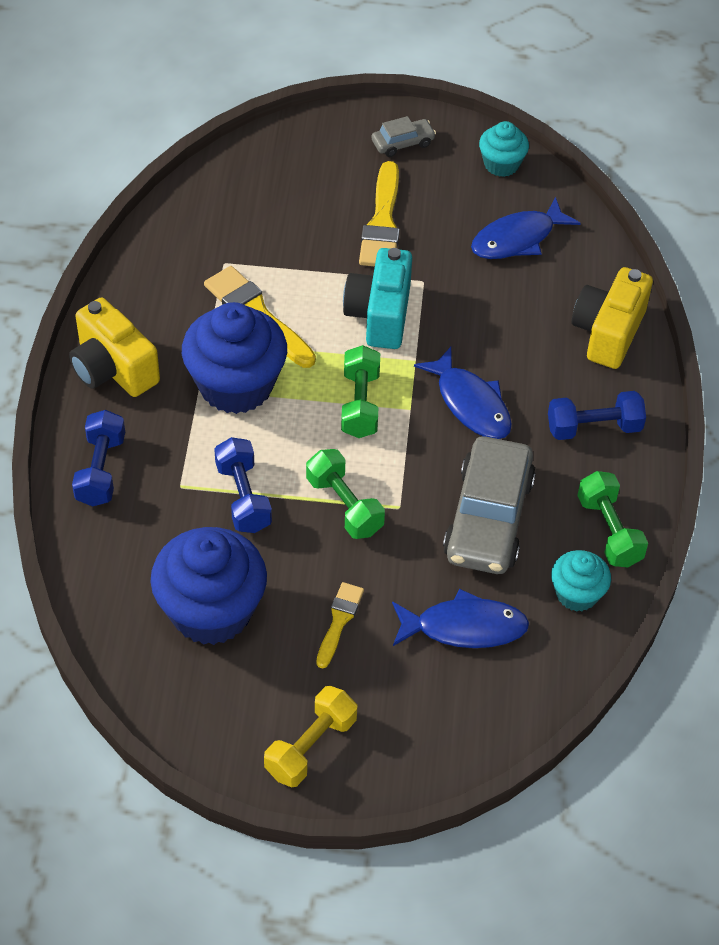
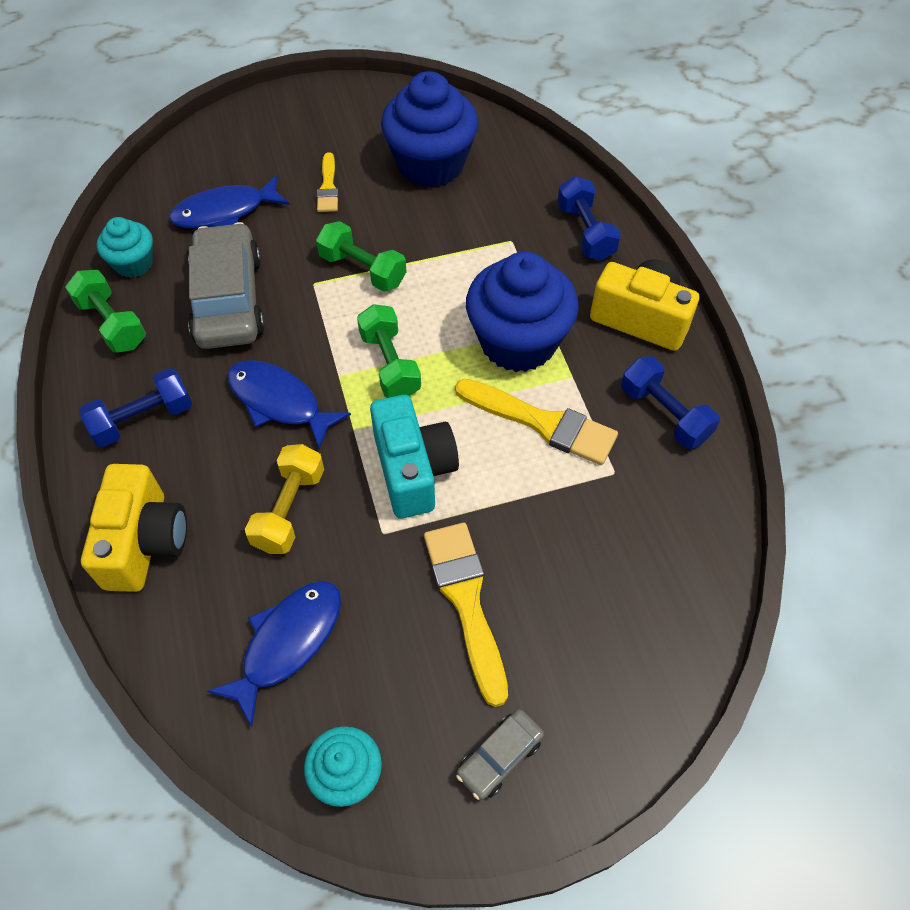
camera: 160 degrees right, 5 degrees up
blue dumbbell [214,437,272,533] -> blue dumbbell moved to [621,356,720,449]
yellow dumbbell [264,686,357,787] -> yellow dumbbell moved to [245,444,324,554]

